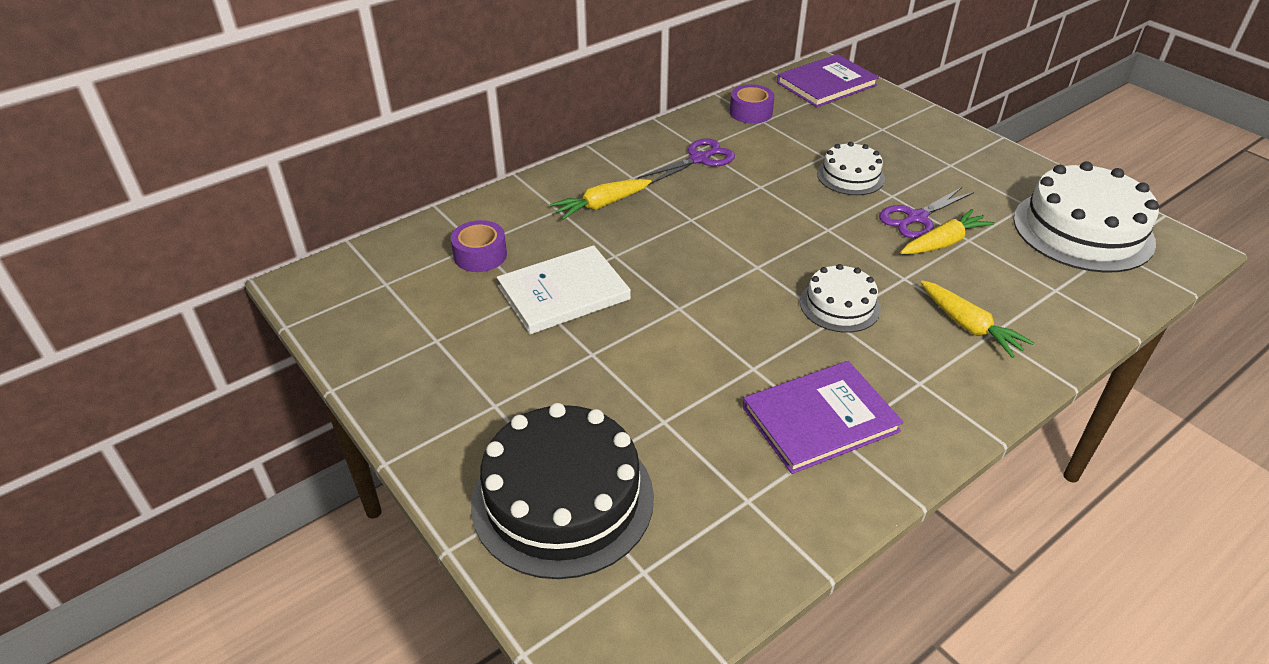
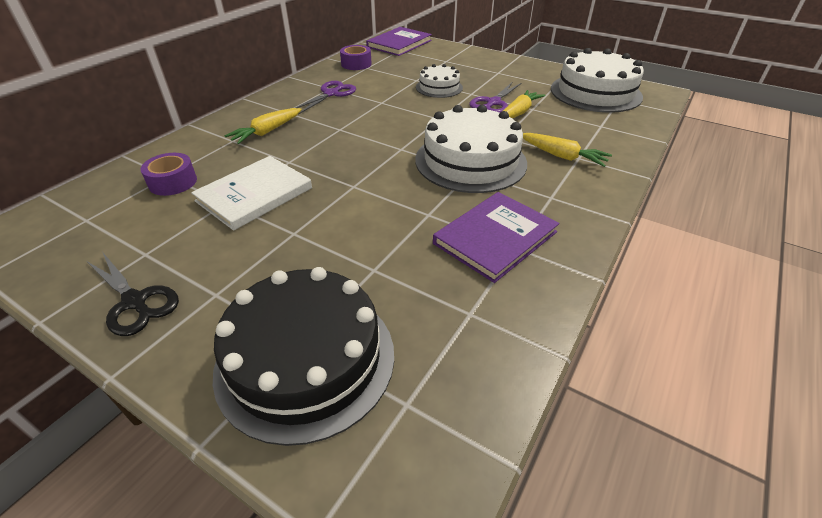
camera: 20 degrees left, 0 degrees up
white cake [800,264,881,333] -> white cake [416,105,527,193], size x1.84
none -> black scissors [88,253,179,336]

